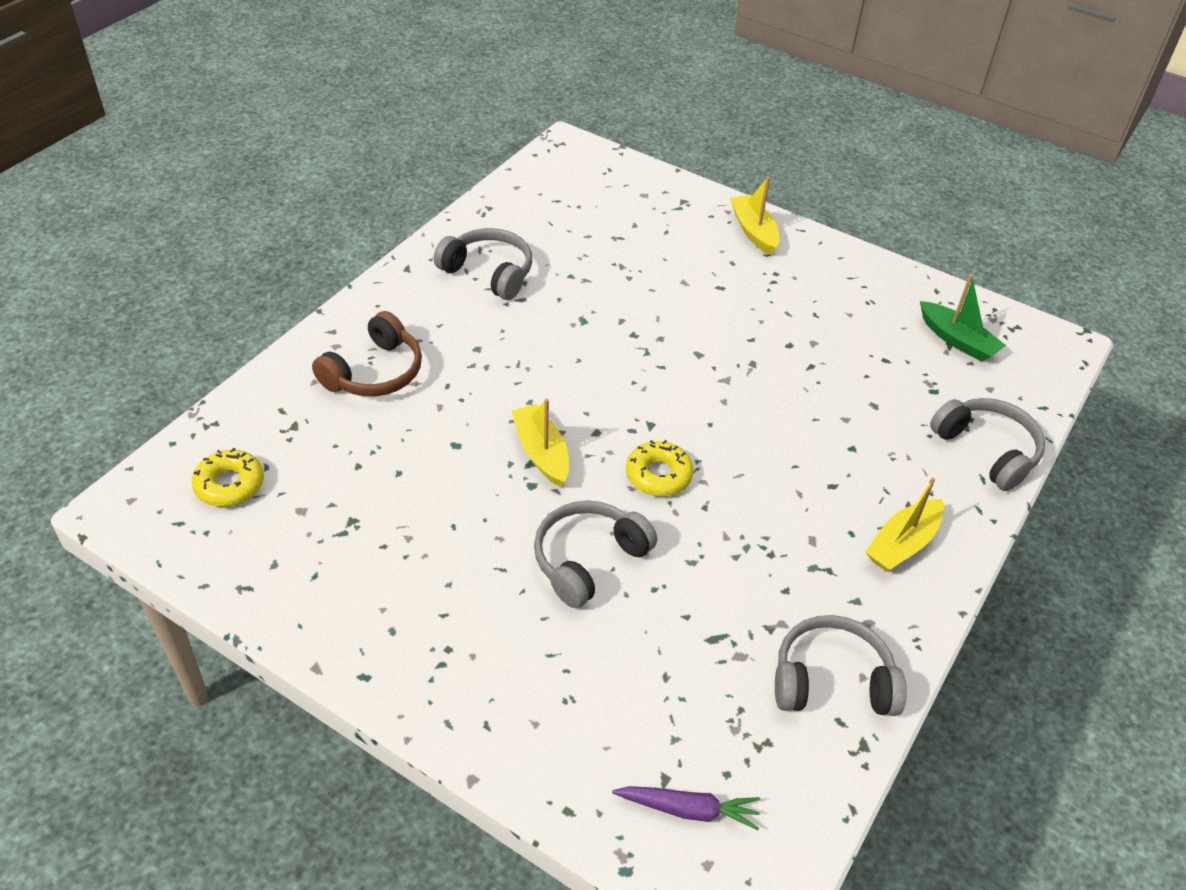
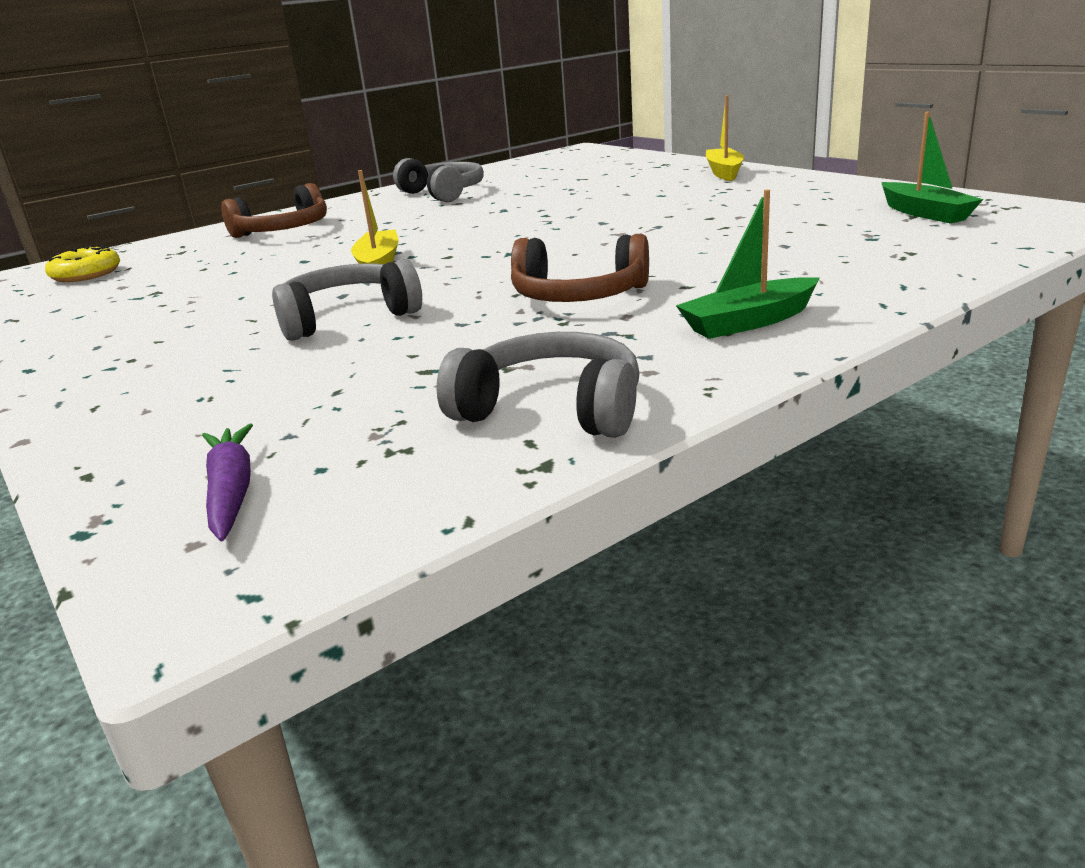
camera: 25 degrees right, 20 degrees down
purple carrot [612,786,760,830] -> purple carrot turned 135 degrees counterclockwise [202,423,253,541]
yellow donut [626,440,693,496] -> none
yellow boat [865,477,944,572] -> green boat [676,189,820,339]
grey headphones [930,398,1045,491] -> none
none -> brown headphones [511,234,649,302]

